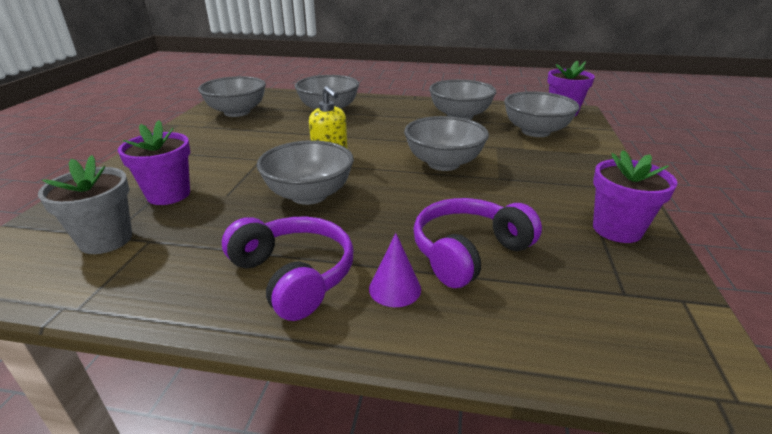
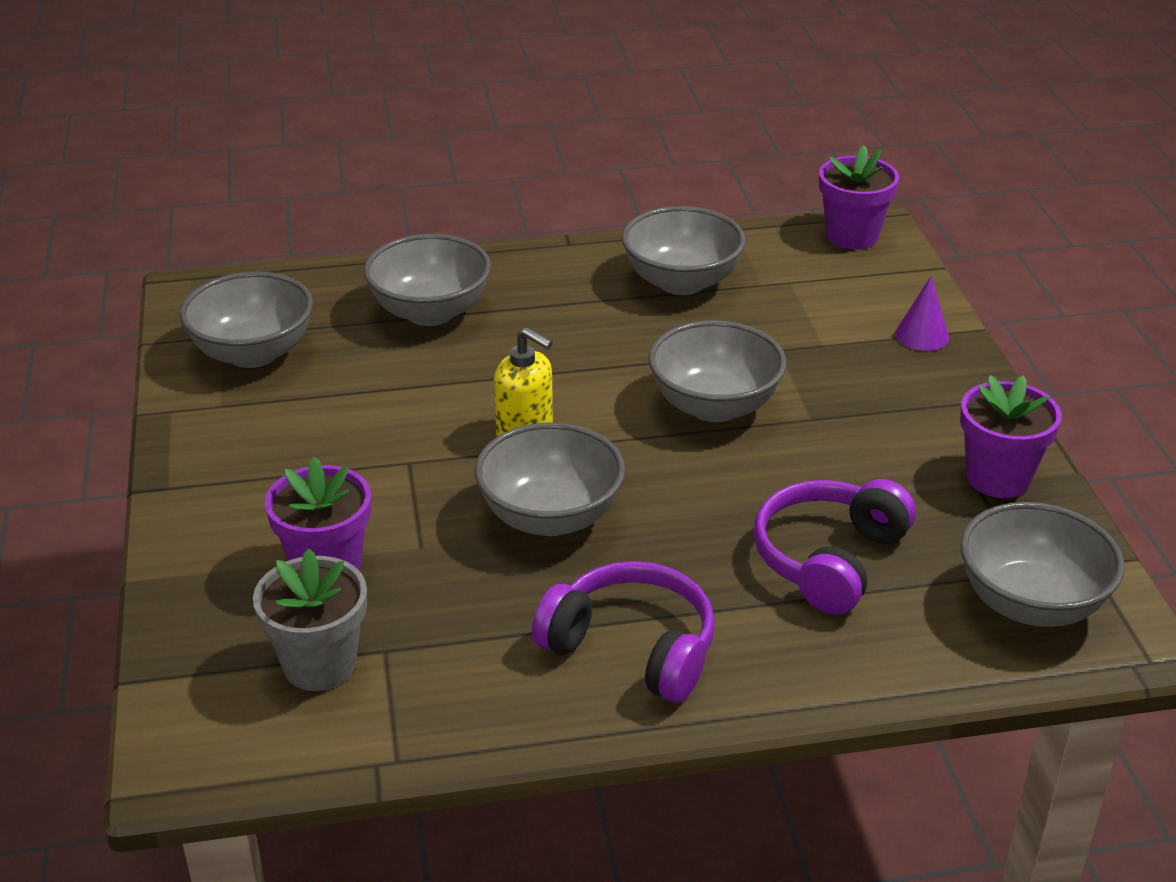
camera: 20 degrees left, 5 degrees up
purple cone [369,233,421,307] -> purple cone moved to [895,276,950,351]
grey bowl [504,91,579,137] -> grey bowl moved to [960,502,1125,627]

